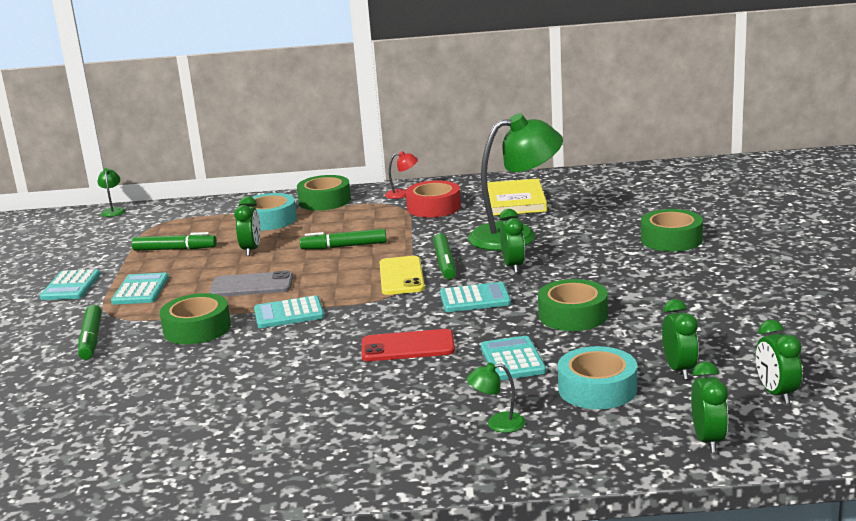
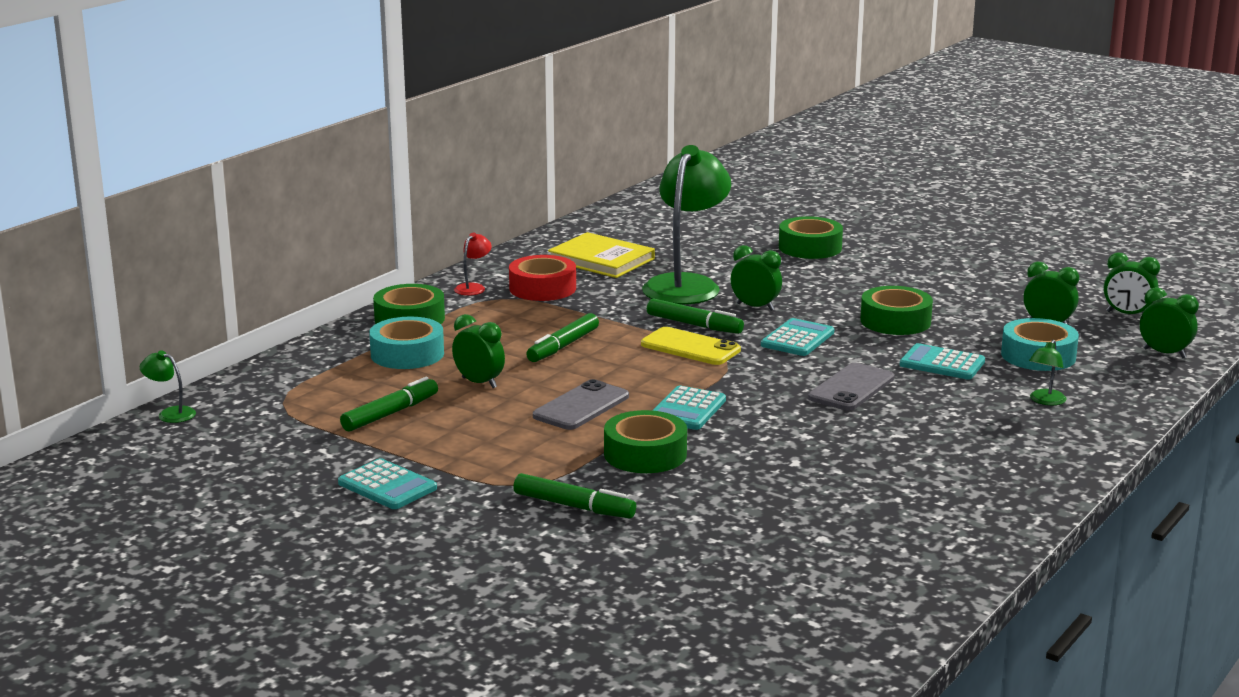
camera: 55 degrees left, 0 degrees up
turquoise calculator [111,273,169,305] -> none
red phone [361,329,455,361] -> grey phone [808,363,894,410]

